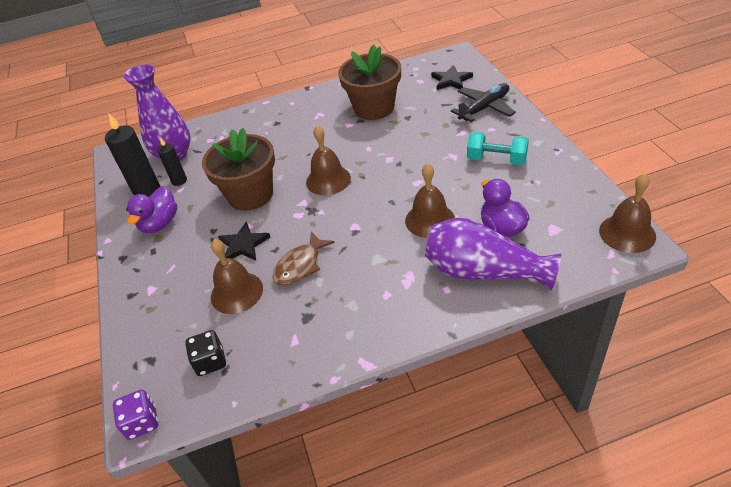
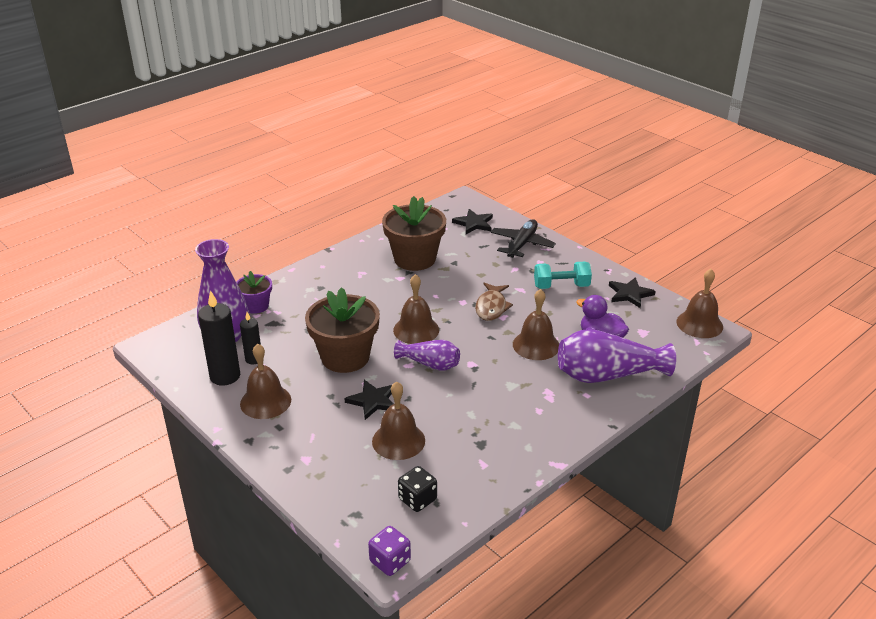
camera: 30 degrees left, 10 degrees down
purple duck [126,186,177,233] -> brown bell [240,343,291,419]
brown fish [272,232,335,286] -> brown fish moved to [475,282,513,321]
none -> purple flower pot [236,271,272,314]
none -> purple vase [394,340,460,371]
none -> black star [609,277,656,308]

